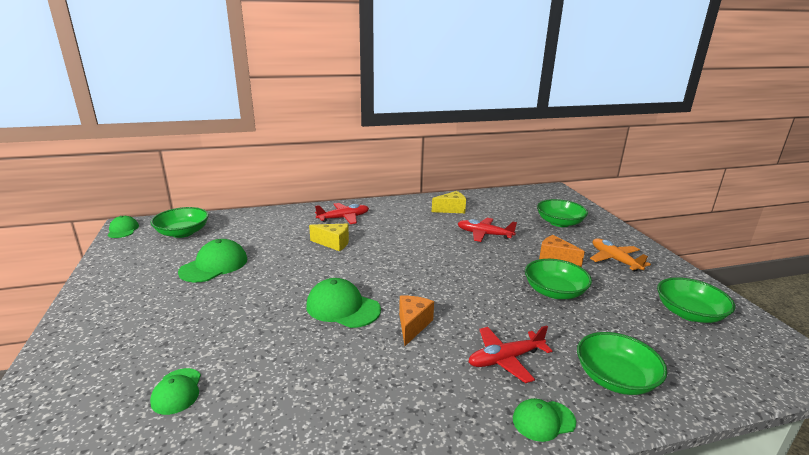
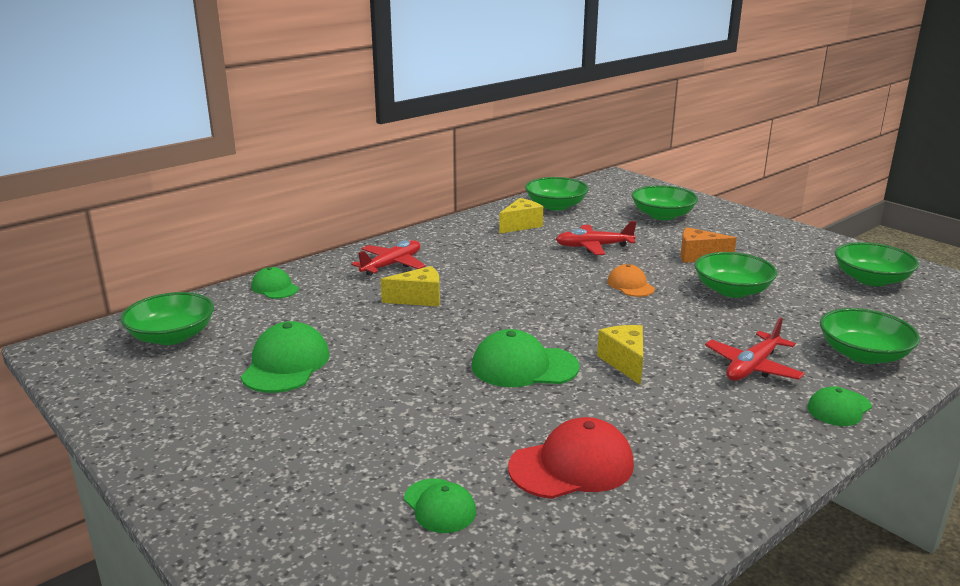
camera: 25 degrees left, 0 degrees up
green cap [107,216,139,238] -> green cap moved to [251,267,299,299]
orange cheese [399,296,434,346] -> yellow cheese [597,325,643,385]
orange plane [590,238,651,272] -> none
none -> red cap [508,417,634,499]
none -> green bowl [525,177,589,211]
none -> orange cap [607,264,655,297]

